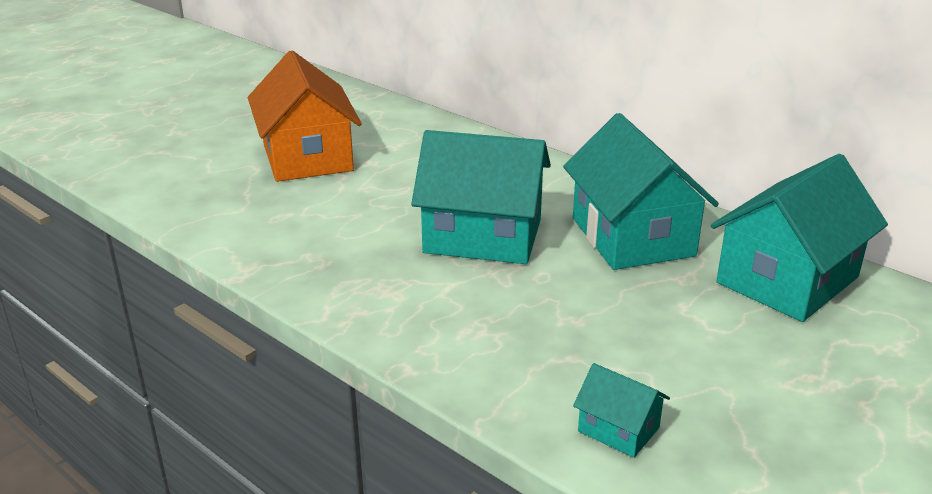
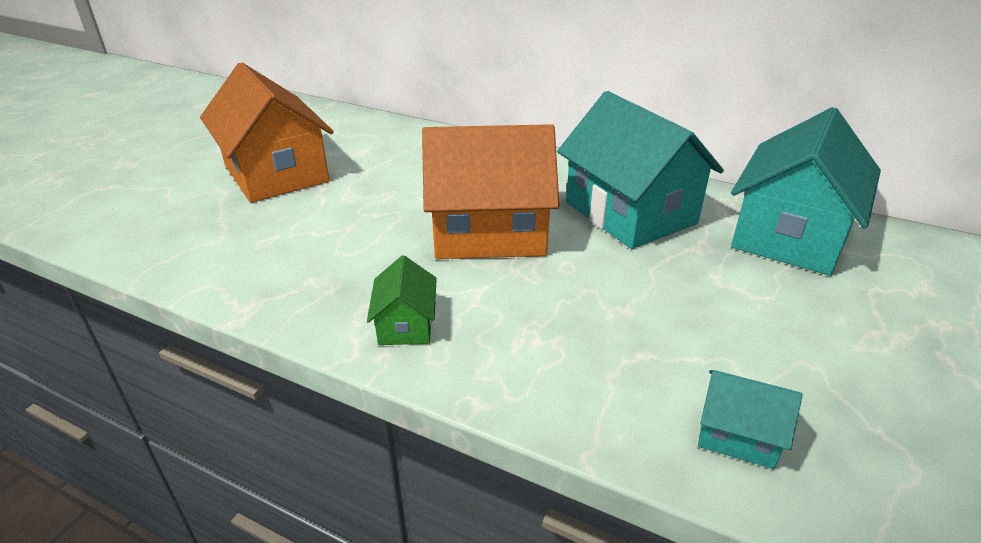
camera: 15 degrees left, 5 degrees up
turquoise house [411,130,551,264] -> orange house [422,124,559,259]
none -> green house [367,255,437,345]

